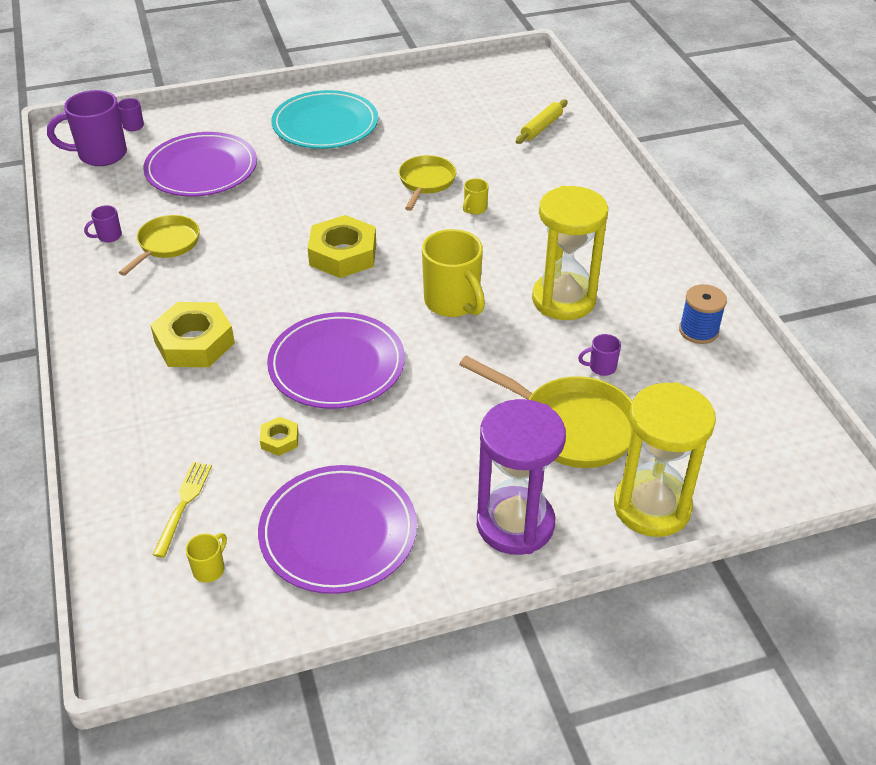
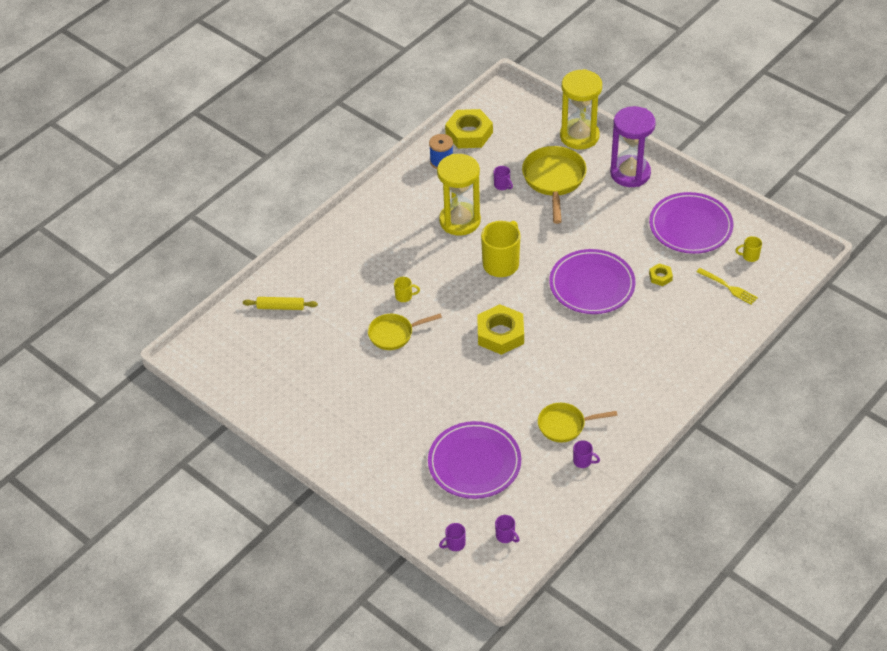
camera: 120 degrees left, 5 degrees up
purple mug [47,90,127,166] -> purple mug [495,515,520,543], size x0.45
yellow nut [150,302,235,367] -> yellow nut moved to [445,109,493,148]
yellow fork [153,462,212,558] -> yellow fork turned 120 degrees counterclockwise [697,268,758,305]
turquoise plate [271,90,378,149] -> none

